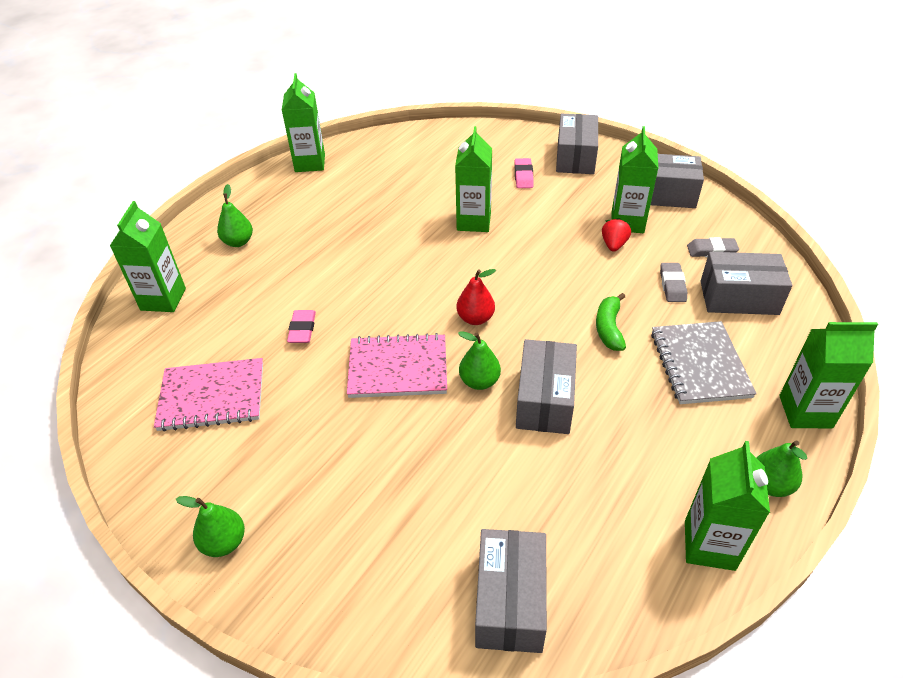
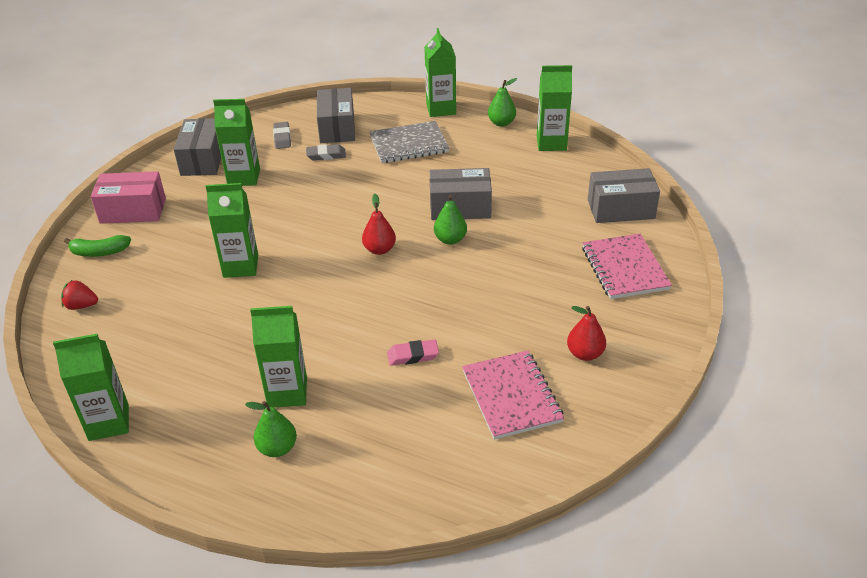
camera: 100 degrees left, 5 degrees down
green carton [110,201,186,312] -> green carton moved to [250,306,307,408]
green pear [176,496,245,557] -> none
pink notebook [347,333,447,398] -> pink notebook moved to [582,234,672,299]
pink eraser [514,158,534,188] -> none
grey box [556,114,598,174] -> pink box [91,171,166,224]
green banana [596,293,626,351] -> green banana moved to [64,235,131,257]
red strawberry [602,218,631,252] -> red strawberry moved to [61,280,98,310]
none -> red pear [567,306,606,361]

